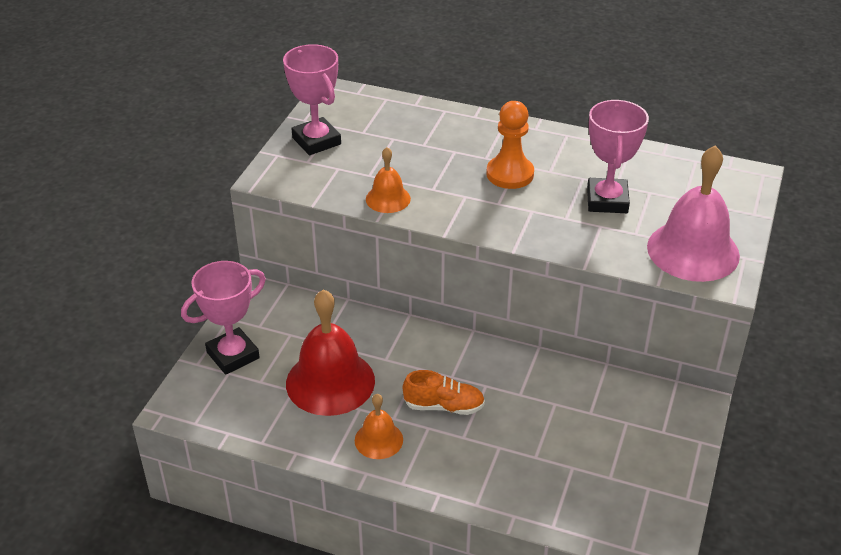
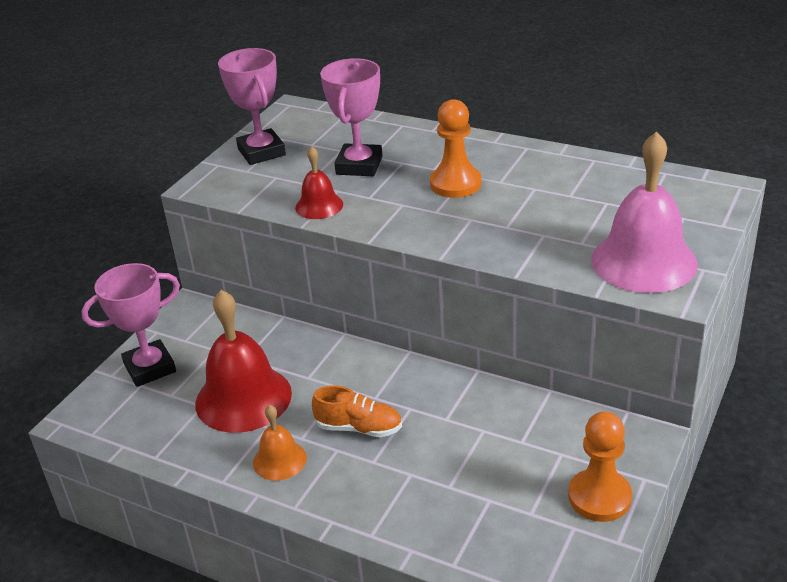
camera: 10 degrees right, 5 degrees down
orange bell [366,147,411,213] -> red bell [295,146,343,219]
pink trophy [587,100,649,213] -> pink trophy moved to [320,58,383,176]
none -> orange pawn [568,411,632,522]

